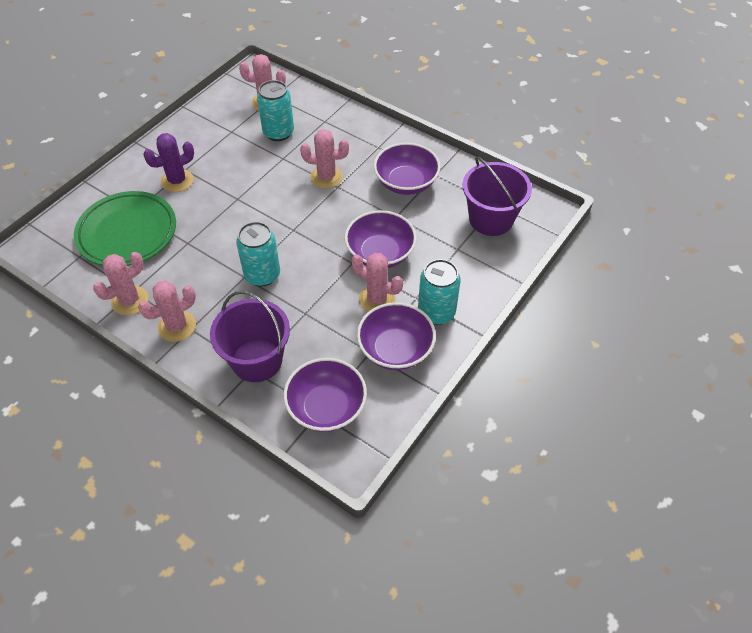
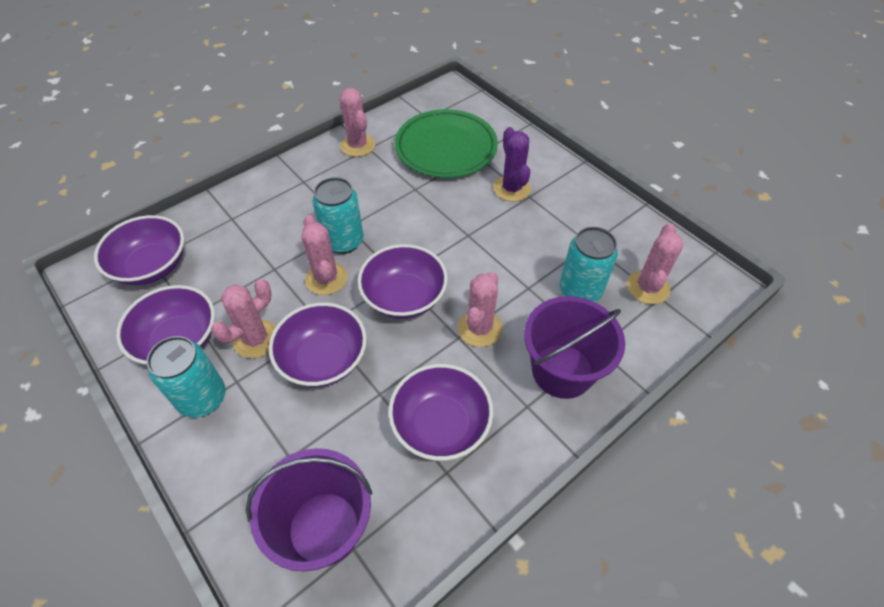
camera: 105 degrees right, 0 degrees up
pink cactus [138,280,196,342] -> pink cactus moved to [302,215,348,295]
purple bucket [210,291,290,382] -> purple bucket moved to [524,296,625,399]
none -> purple bowl [358,244,448,319]

